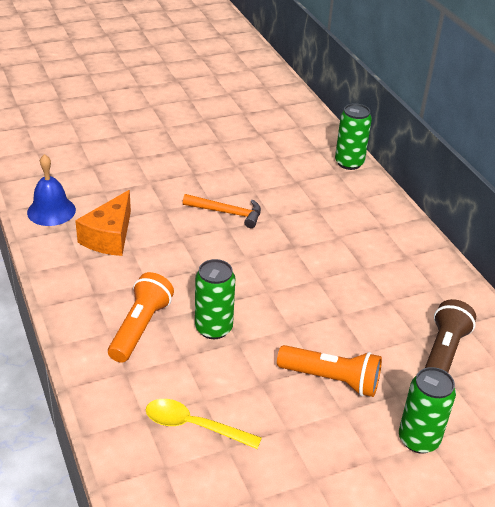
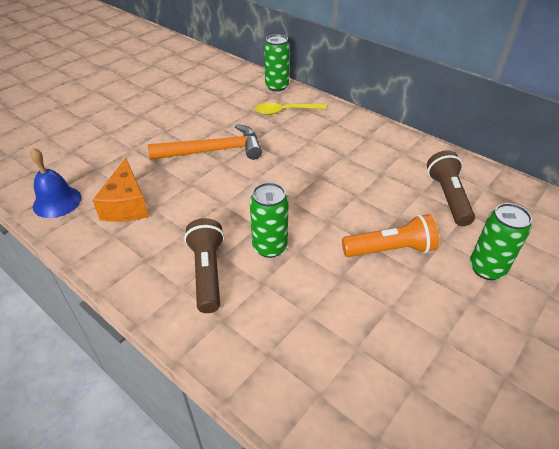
camera: 25 degrees left, 5 degrees up
orange flashlight [108,272,174,363] -> brown flashlight [184,218,224,313]
yellow spoon [146,399,262,449] -> yellow spoon moved to [255,103,326,115]
orange hammer [183,194,261,228] -> orange hammer [148,124,262,160], size x1.57

